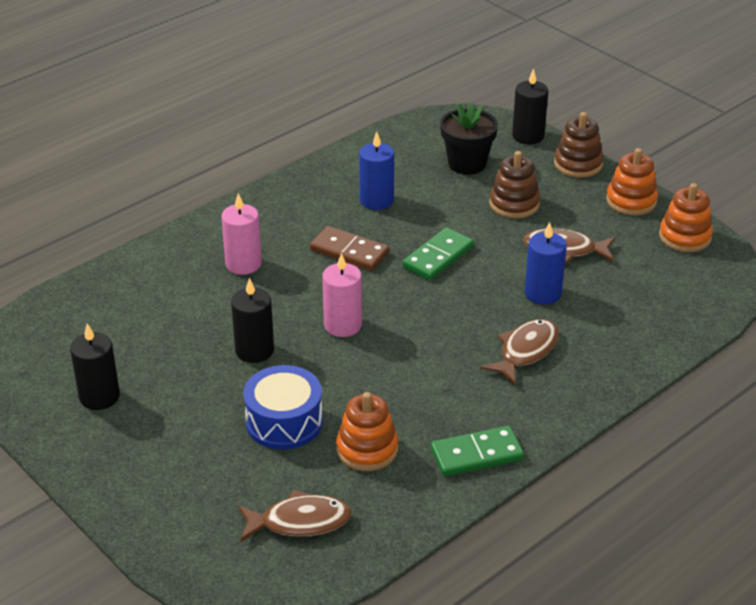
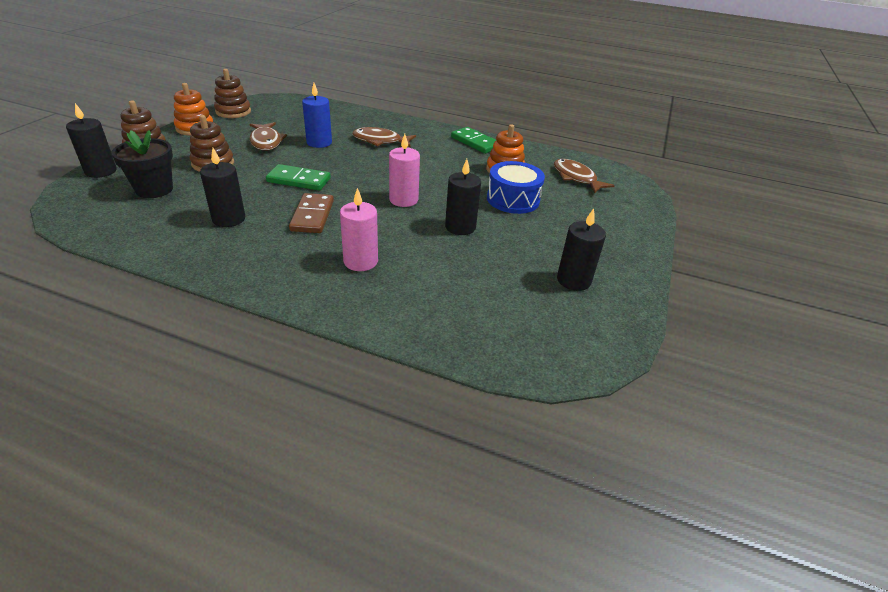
camera: 120 degrees left, 0 degrees up
blue candle [359,132,394,210] -> black candle [200,148,245,227]
orange stacking toy [659,183,713,252] -> brown stacking toy [214,69,251,118]

